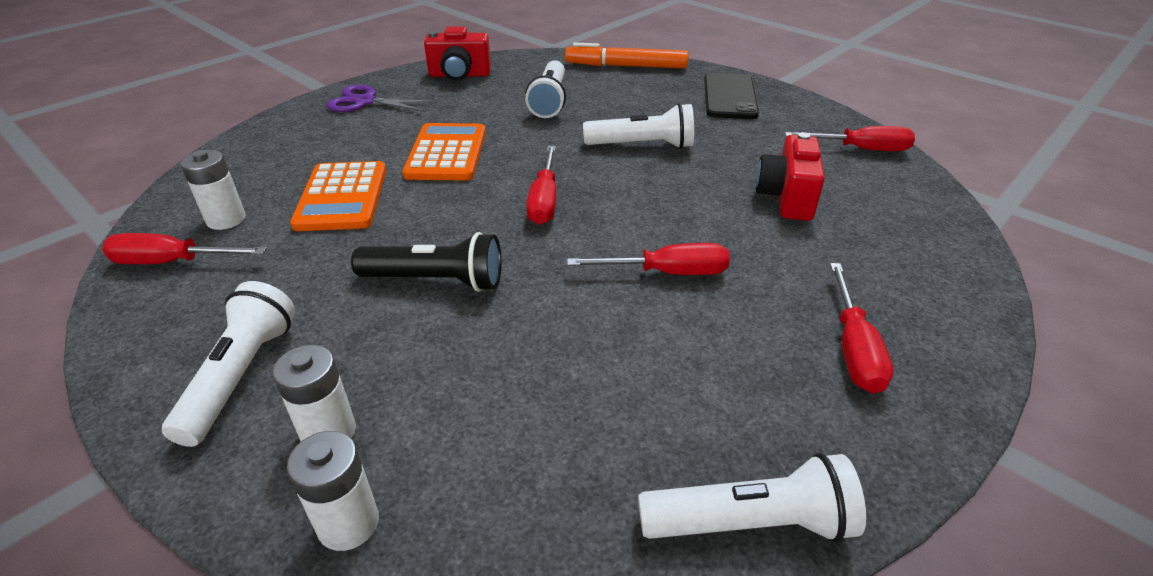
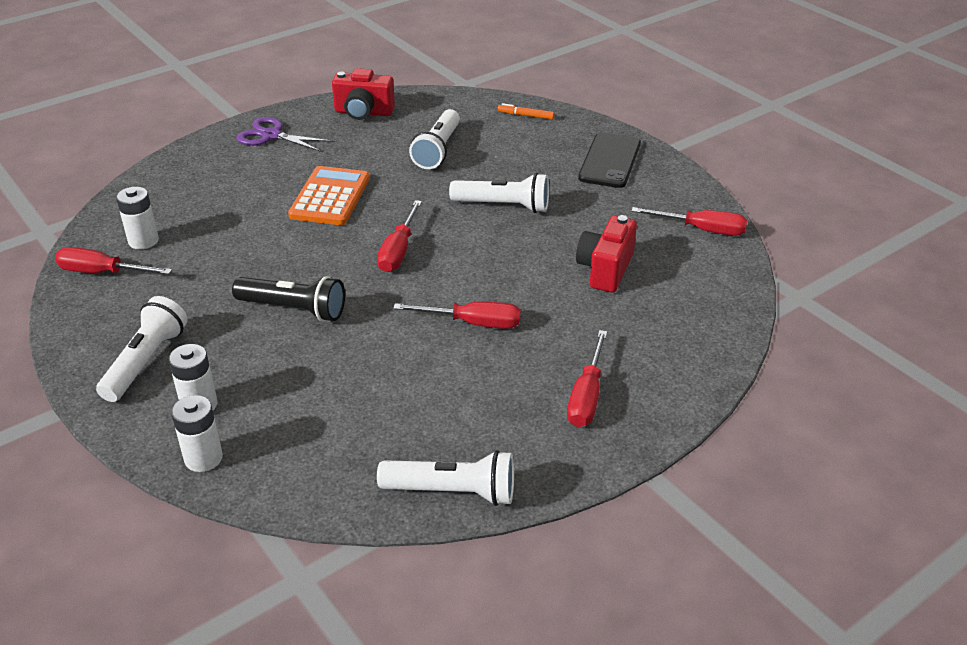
camera: 10 degrees right, 0 degrees up
orange calculator [290,161,386,231] -> none
orange marker [565,42,689,68] -> orange marker [498,103,554,120], size x0.48

